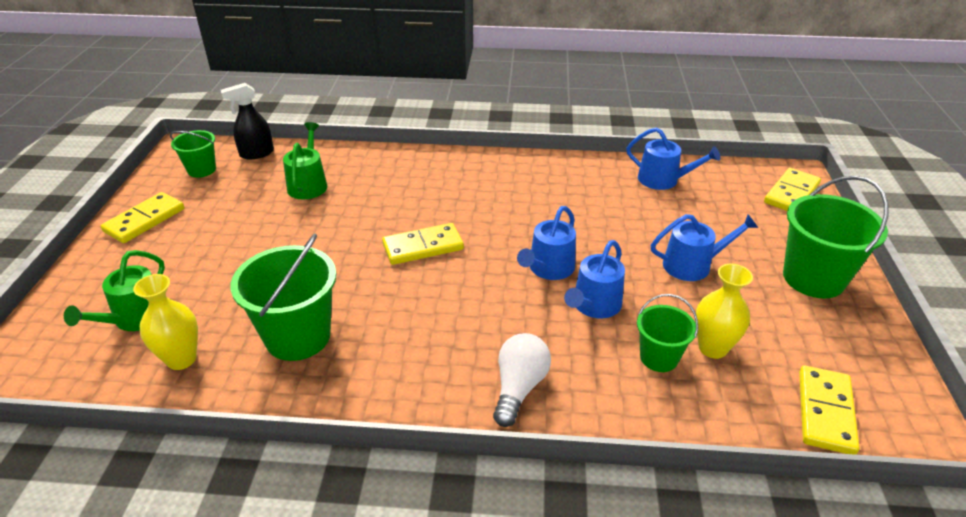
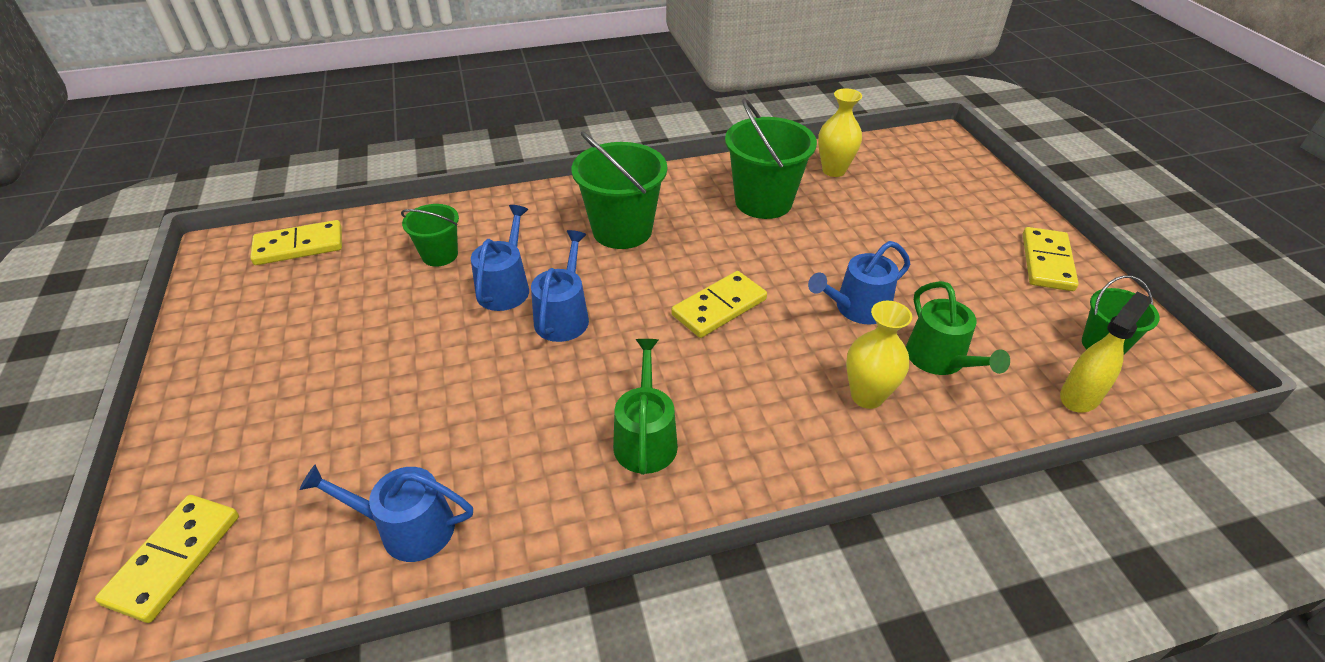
camera: 160 degrees right, 5 degrees up
green watering can [64,250,165,331] -> green watering can moved to [613,339,678,475]
black spray bottle [221,83,274,159] -> yellow spray bottle [1060,292,1151,412]
white light bulb [493,333,551,427] -> none
blue watering can [651,214,758,281] -> blue watering can moved to [808,241,910,325]
yellow vase [695,264,753,359] -> yellow vase moved to [846,301,912,409]
green bucket [783,176,889,298] -> green bucket moved to [572,131,667,249]
yellow domino [799,365,859,455] -> yellow domino turned 75 degrees clockwise [250,220,342,265]

